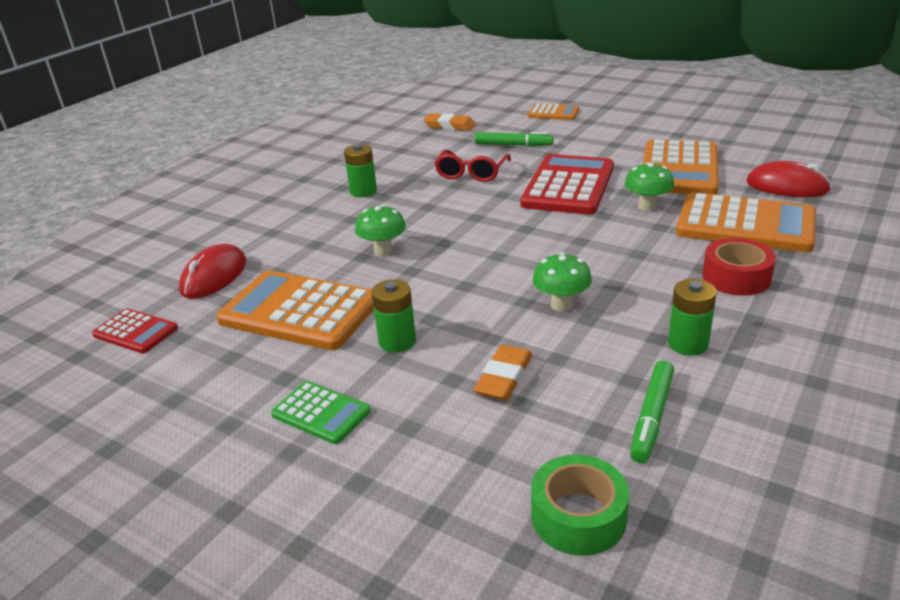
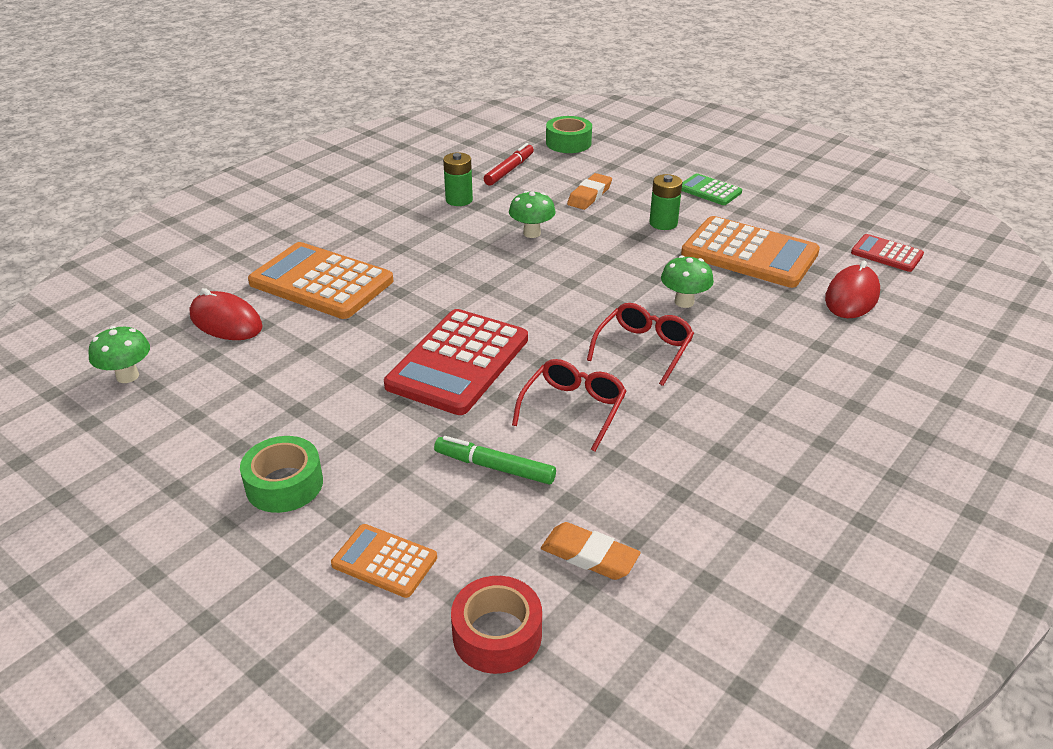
camera: 175 degrees left, 5 degrees up
green battery [344,144,377,197] -> none
green mushroom [625,162,674,211] -> green mushroom moved to [88,326,150,383]
green marker [630,360,674,463] -> red marker [484,143,534,186]
orange calculator [643,140,719,195] -> none
red tape [703,238,776,296] -> red tape moved to [451,576,542,674]
none -> green tape [240,436,323,513]
none -> red glasses [587,303,694,386]

